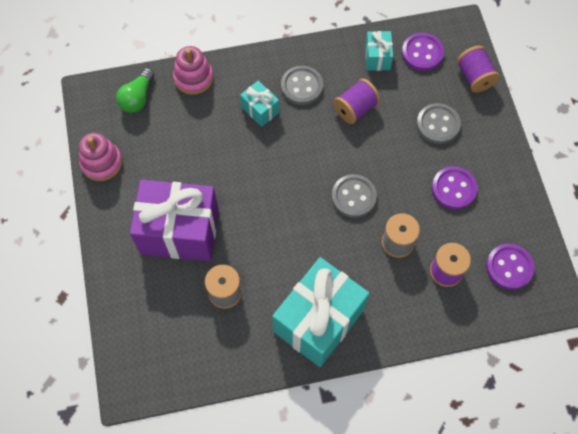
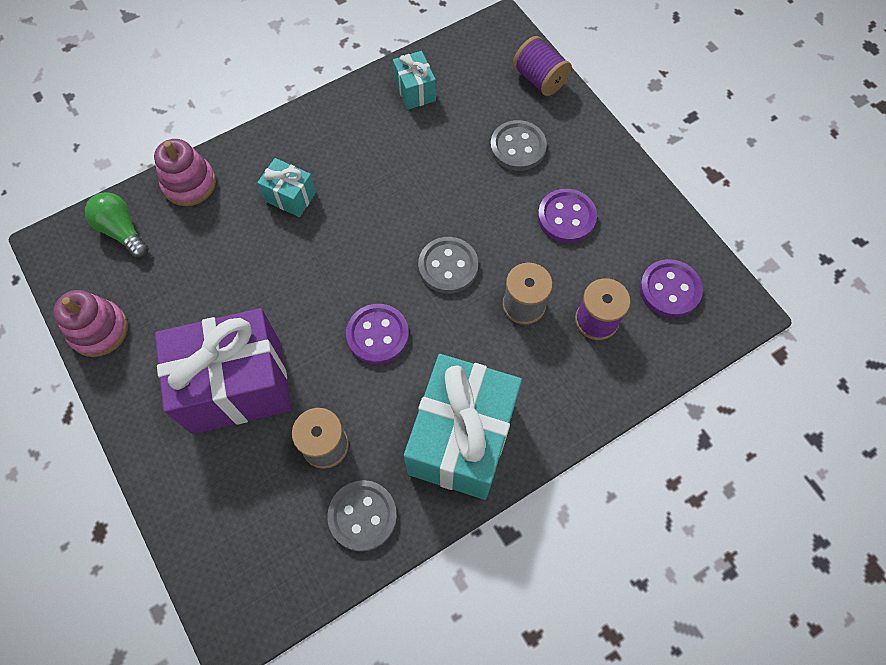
camera: 20 degrees left, 0 degrees up
green light bulb [116,68,154,113] -> green light bulb turned 135 degrees clockwise [85,192,149,258]
grey button [281,66,323,105] -> grey button moved to [327,480,397,552]
purple spool [333,78,380,124] -> none
purple button [402,33,444,71] -> purple button moved to [346,304,409,364]

